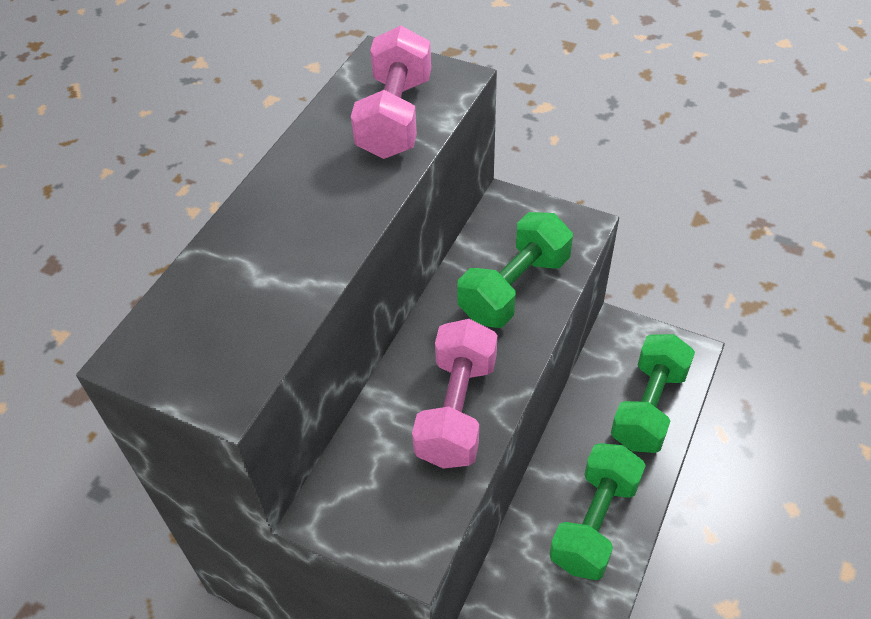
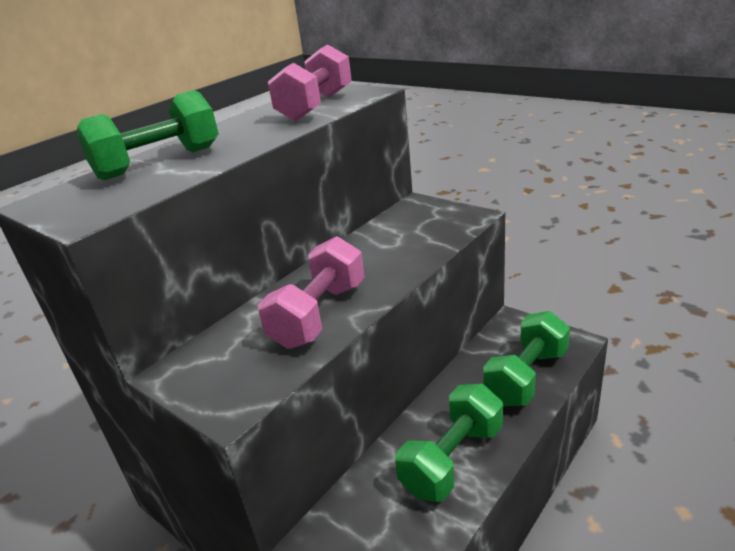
camera: 15 degrees right, 20 degrees down
green dumbbell [457,212,573,328] -> green dumbbell moved to [77,90,219,180]

